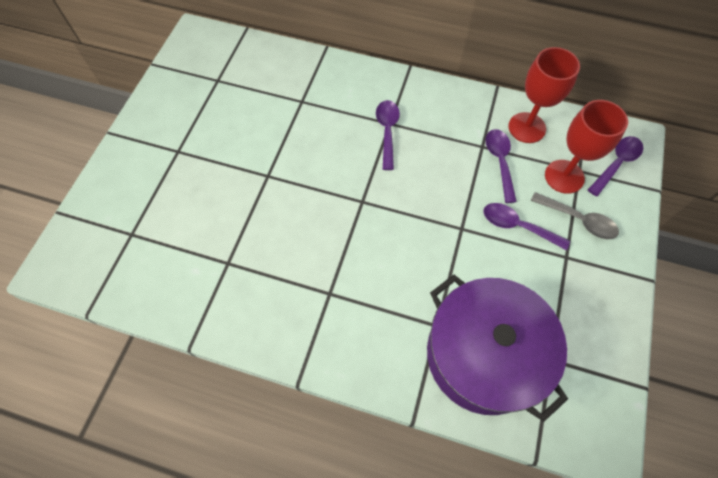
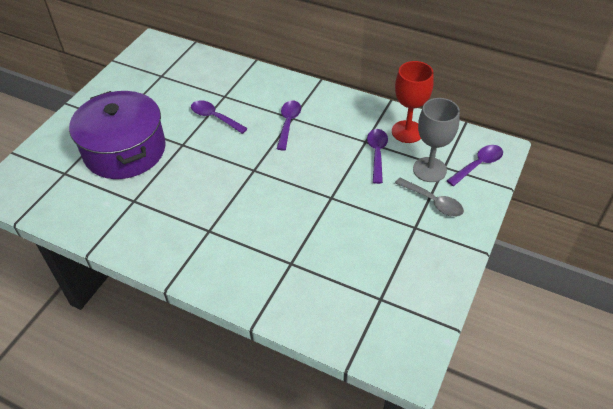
camera: 10 degrees right, 15 degrees down
purple pot [427,275,568,422] -> purple pot moved to [69,91,166,179]
purple spoon [483,203,570,251] -> purple spoon moved to [191,100,248,134]
red goblet [545,100,628,194] -> grey goblet [413,98,460,182]

